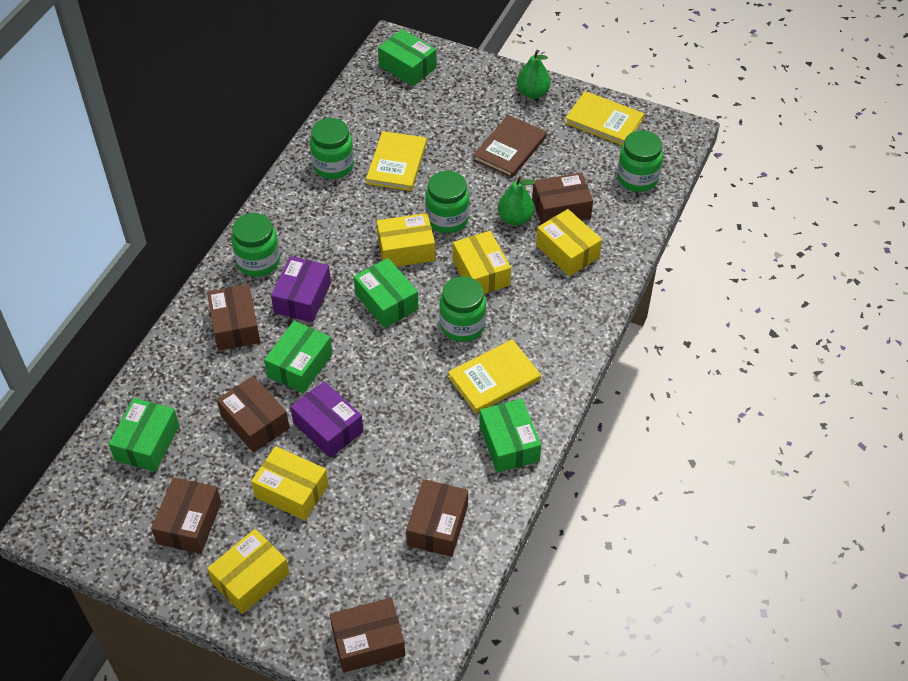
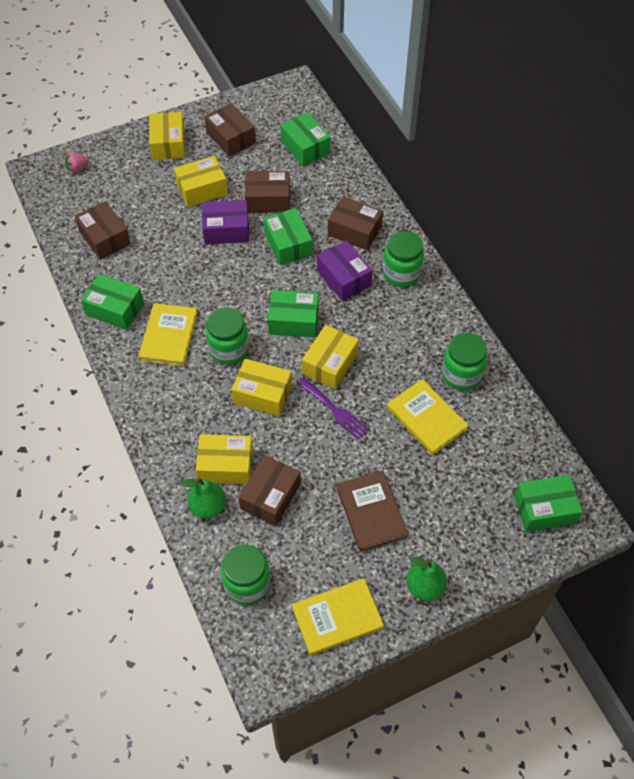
camera: 130 degrees right, 5 degrees up
brown box [330,598,405,673] -> pink strawberry [65,152,89,173]
green jar [425,171,470,233] -> purple fork [297,377,370,440]
green pear [498,176,535,226] -> green pear moved to [181,478,226,519]

